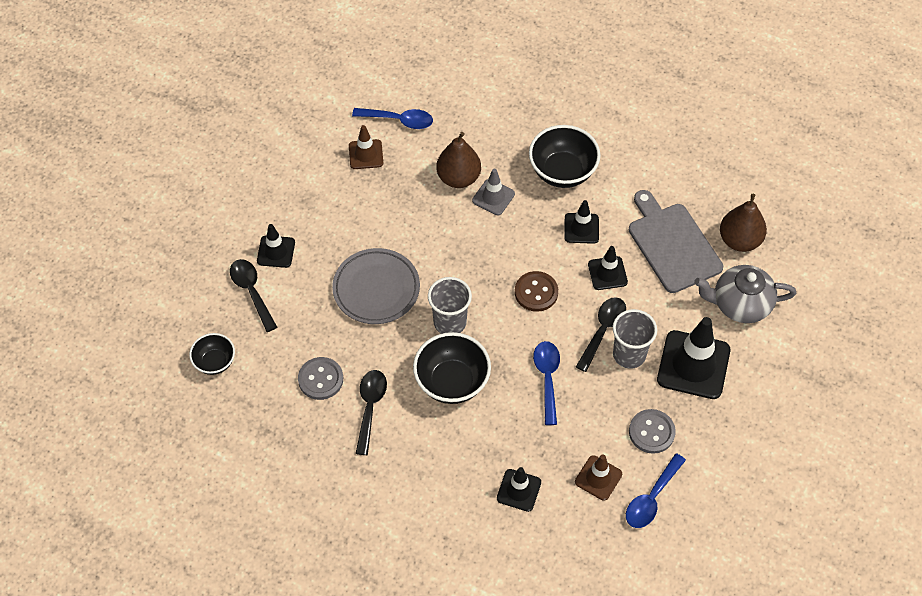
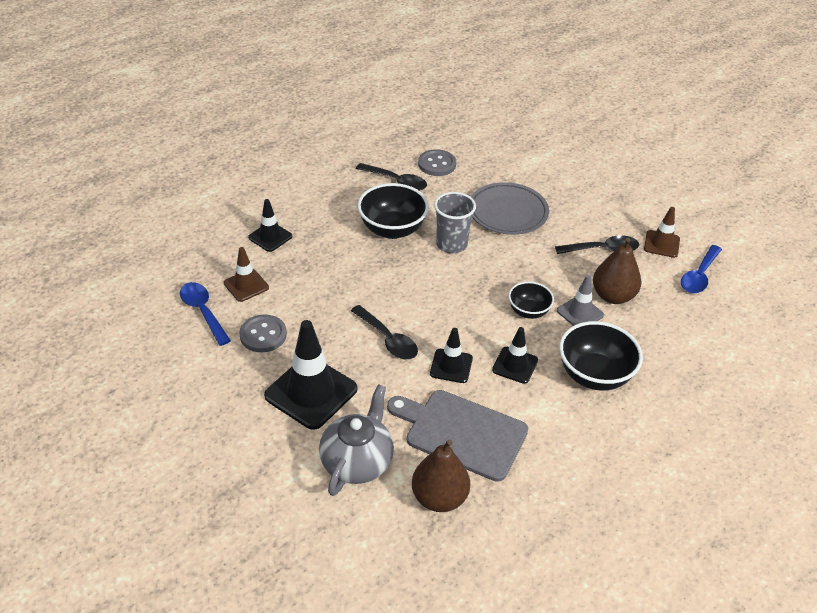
camera: 110 degrees right, 15 degrees down
black bowl [189,333,235,375] -> black bowl moved to [508,281,554,319]
black spoon [230,259,277,332] -> black spoon moved to [555,235,639,254]
black traffic cone [257,224,295,268] -> none
brown button [515,271,558,312] -> none
blue spoon [533,341,560,425] -> none
grey cup [613,309,657,369] -> none
grey cutting board [629,190,723,293] -> grey cutting board turned 150 degrees counterclockwise [387,390,528,482]

